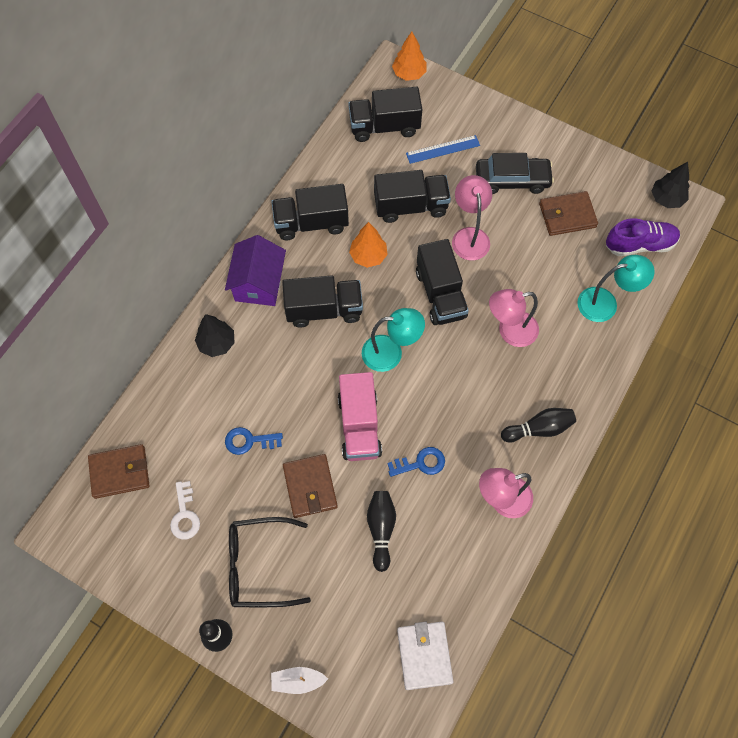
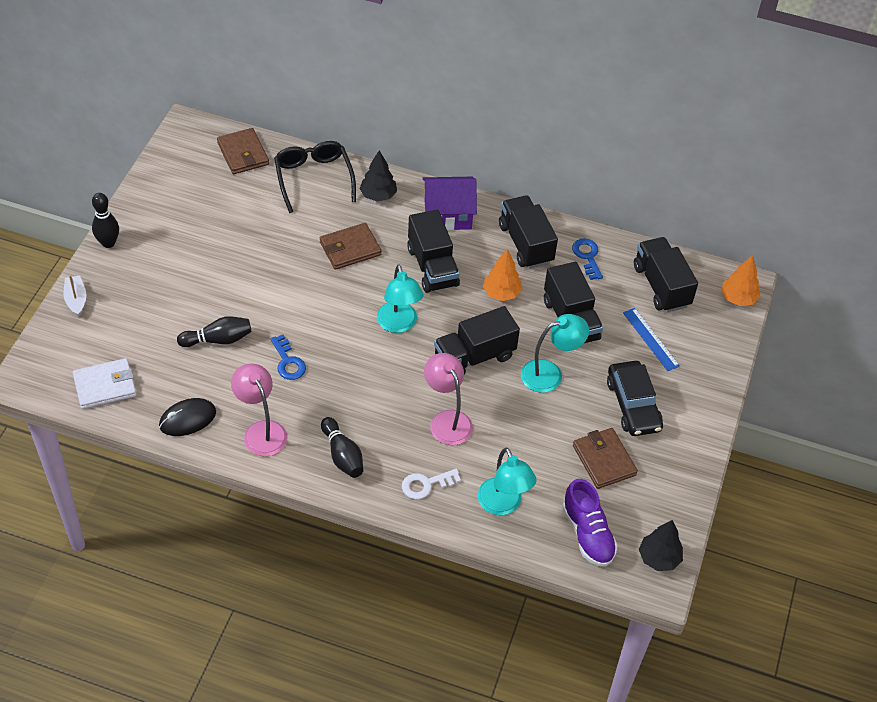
camera: 75 degrees right, 15 degrees down
white key [170,481,200,540] -> white key moved to [402,469,461,499]
blue key [225,427,283,455] -> blue key moved to [572,238,603,280]
black glasses [229,517,311,607] -> black glasses moved to [274,141,356,213]
brown wallet [283,454,338,518] -> brown wallet moved to [320,223,382,270]
pink truck [338,372,382,461] -> none
pink lamp [452,175,492,260] -> turquoise lamp [521,314,589,393]
none -> black mouse [159,398,216,436]

